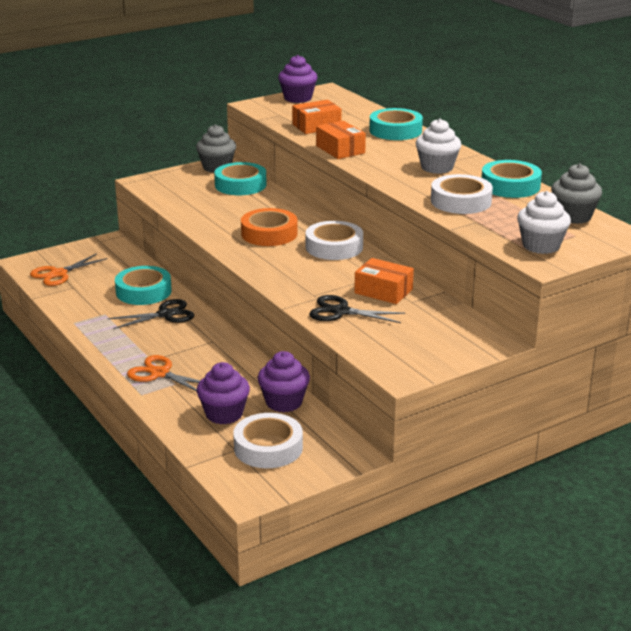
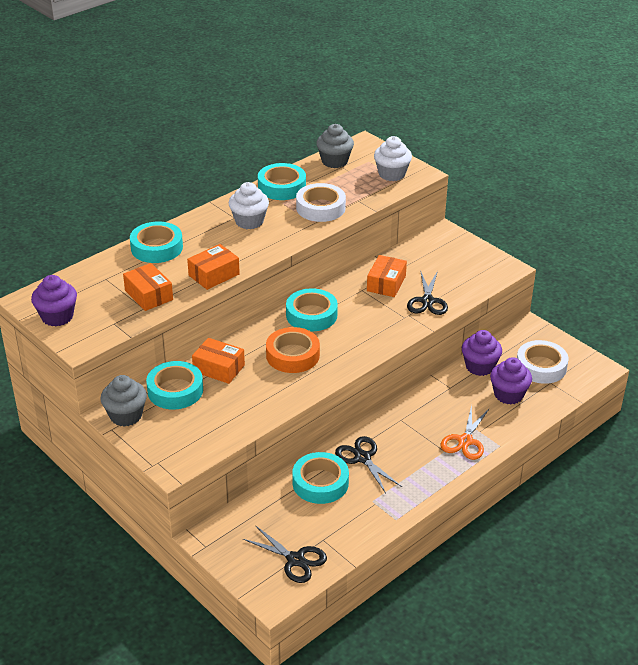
camera: 100 degrees left, 10 degrees up
orange scissors [30,253,108,286] -> black scissors [243,525,327,583]
white tape [306,221,363,260] -> turquoise tape [286,288,338,331]
none -> orange box [192,338,245,384]

